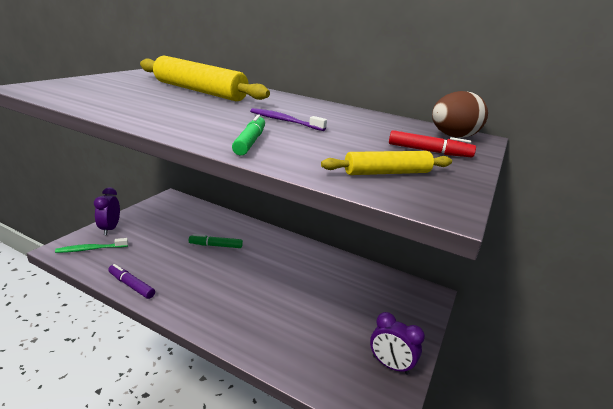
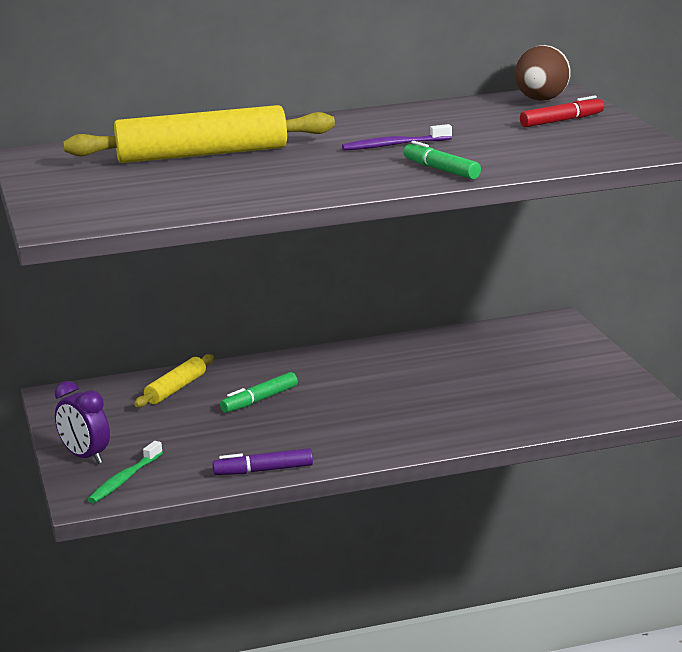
camera: 40 degrees left, 5 degrees down
yellow rolling pin [321,151,452,175] -> yellow rolling pin moved to [134,354,214,407]
purple clock [370,312,425,375] -> none

